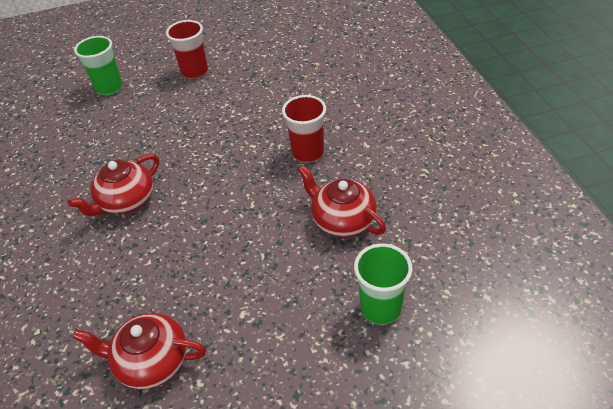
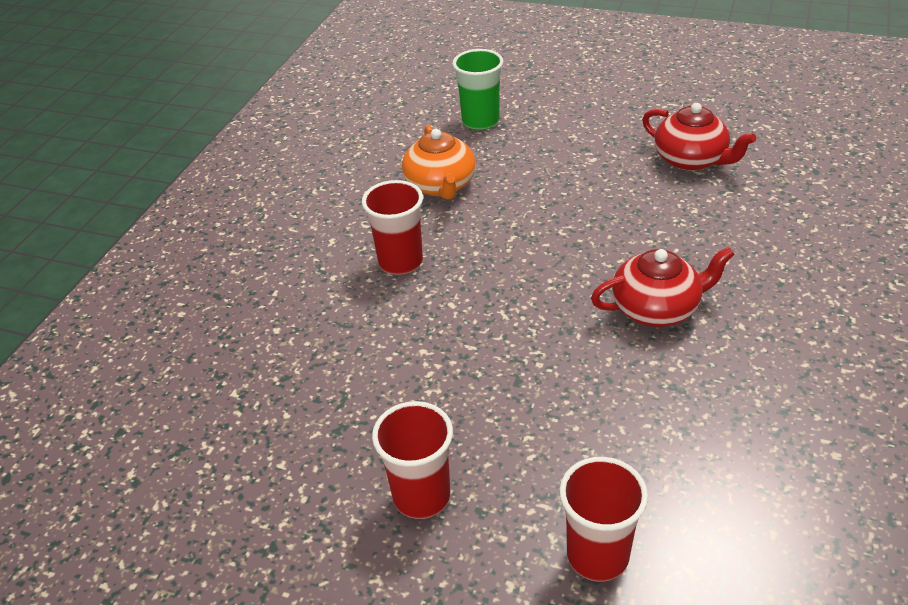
camera: 145 degrees left, 5 degrees down
green cup [74,36,123,95] -> red cup [559,457,648,581]
red teapot [298,165,386,237] -> orange teapot [402,125,476,200]

